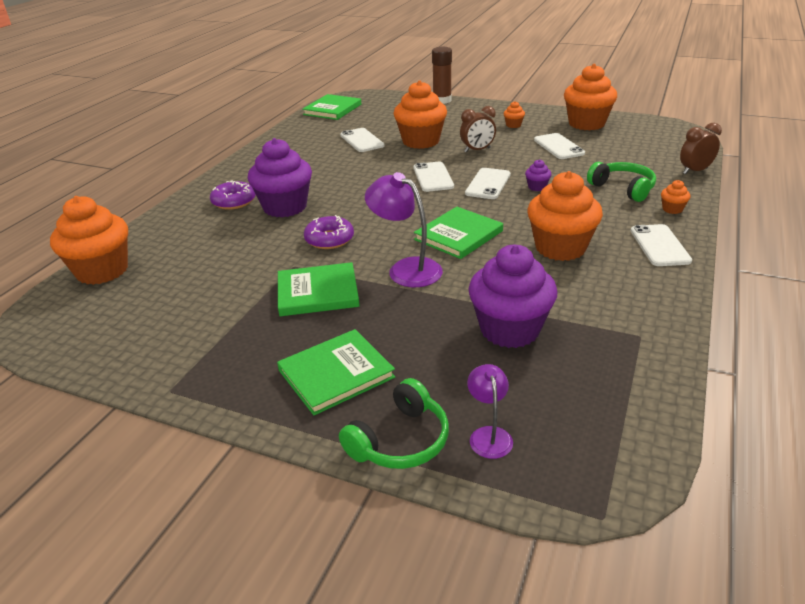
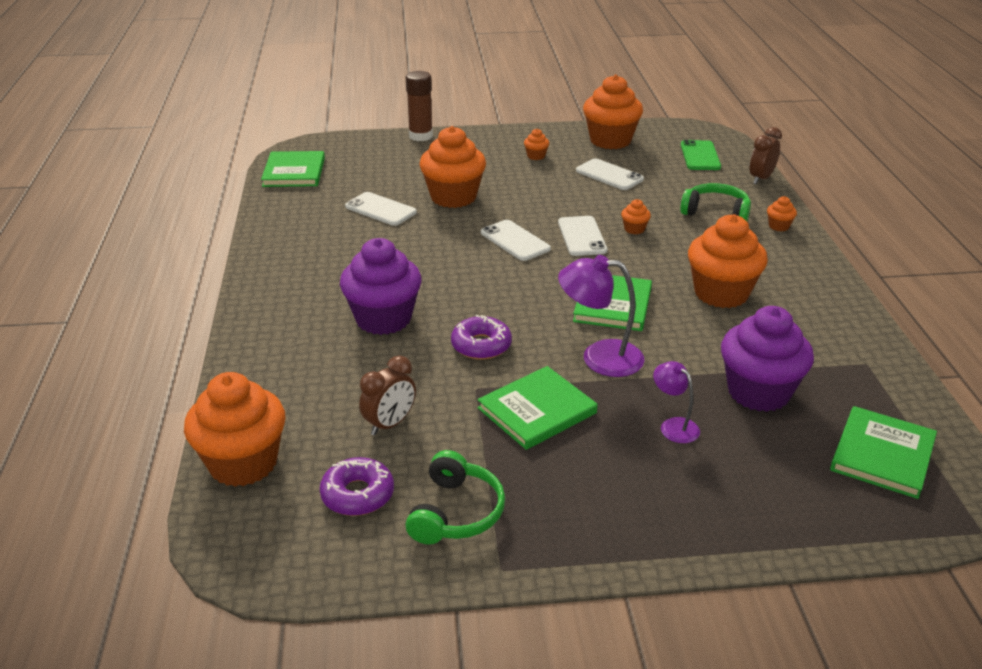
camera: 30 degrees left, 0 degrees up
purple donut [210,181,256,210] -> purple donut moved to [320,457,394,516]
green book [277,329,395,415] -> green book moved to [830,406,937,499]
green headphones [339,378,449,469] -> green headphones moved to [406,450,505,545]
brown clock [460,106,496,153] -> brown clock moved to [359,355,416,435]
purple lamp [467,364,513,459] -> purple lamp moved to [653,361,700,443]
purple cupcake [525,159,551,191] -> orange cupcake [621,199,651,234]
white phone [631,224,692,266] -> none
none -> green phone [681,140,721,170]

